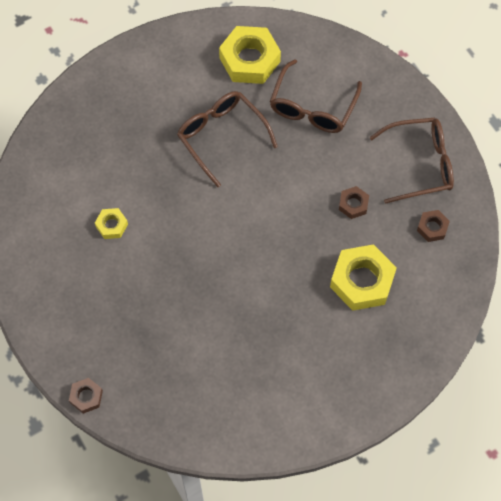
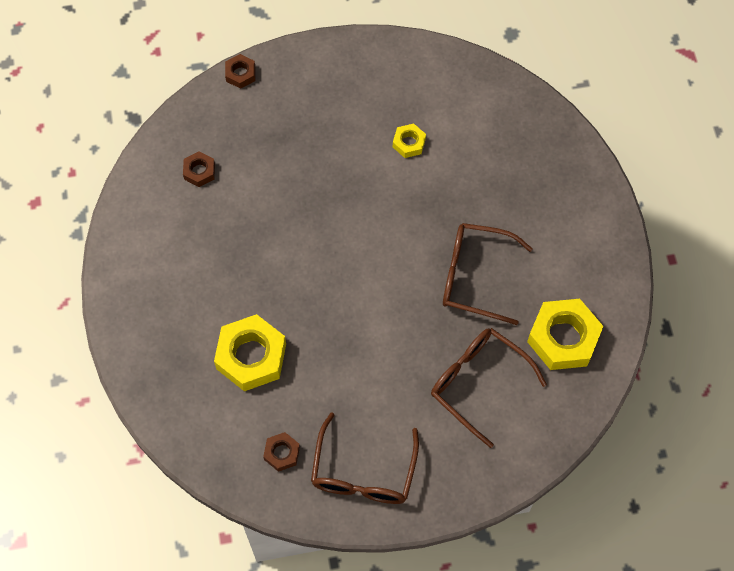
camera: 110 degrees right, 0 degrees up
brown glasses [177,91,278,187] -> brown glasses turned 150 degrees counterclockwise [443,223,533,325]
brown nut [339,186,369,219] -> brown nut moved to [183,151,215,187]

